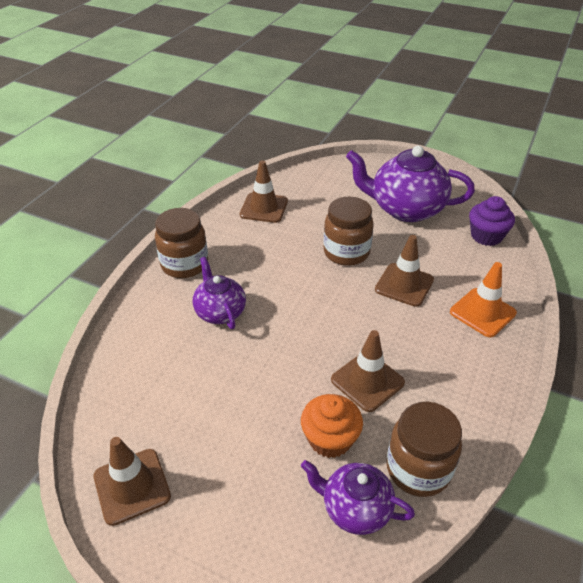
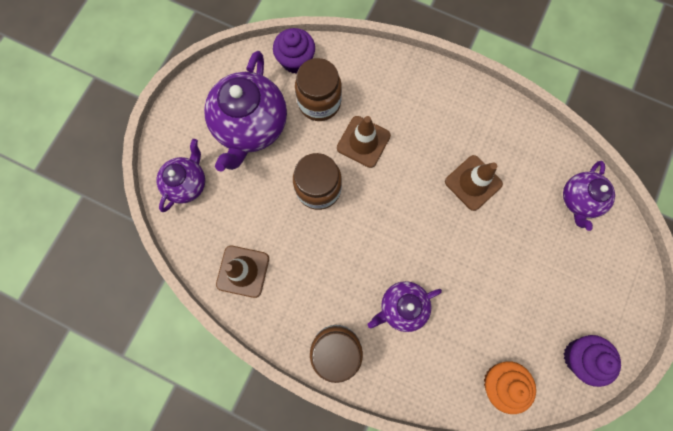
camera: 90 degrees left, 35 degrees up
brown traffic cone [94,437,171,526] -> purple cupcake [564,335,621,387]
orange cupcake [301,394,363,458] -> orange cupcake moved to [484,361,536,414]
brown jar [387,402,462,497] -> brown jar moved to [295,58,342,121]
orange traffic cone [450,262,517,337] -> none
none -> purple teapot [156,139,205,212]

